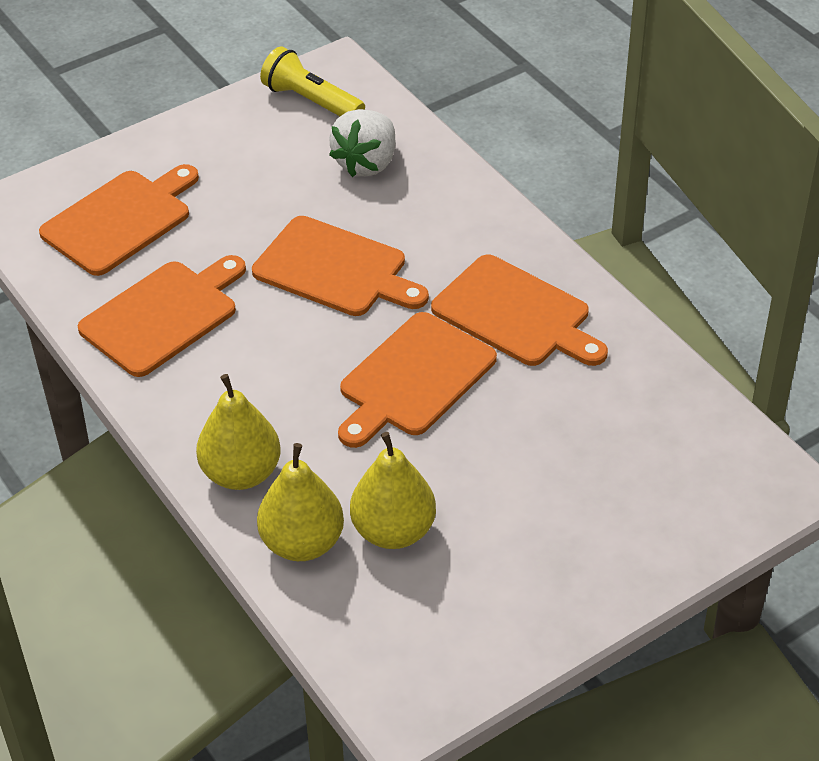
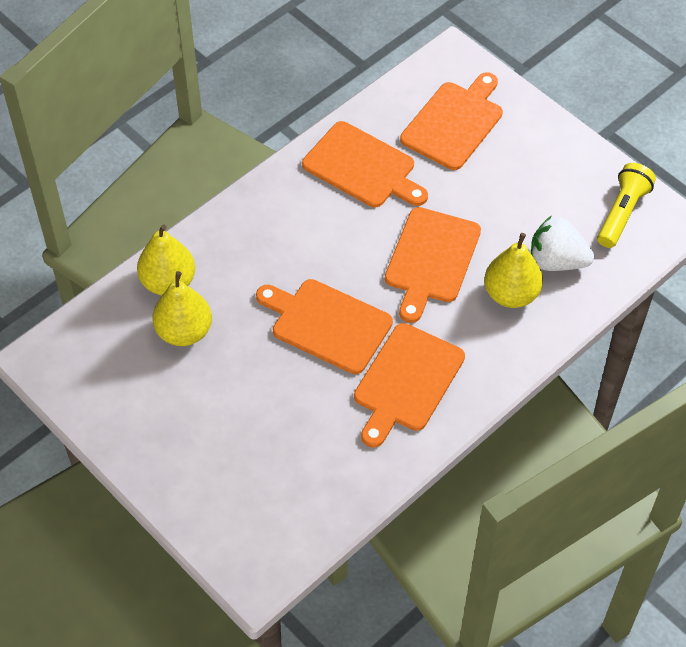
camera: 80 degrees right, 10 degrees up
orange cutting board [39,164,199,276] -> orange cutting board turned 90 degrees counterclockwise [400,72,503,170]
yellow pear [196,374,281,490] -> yellow pear moved to [484,233,543,308]

